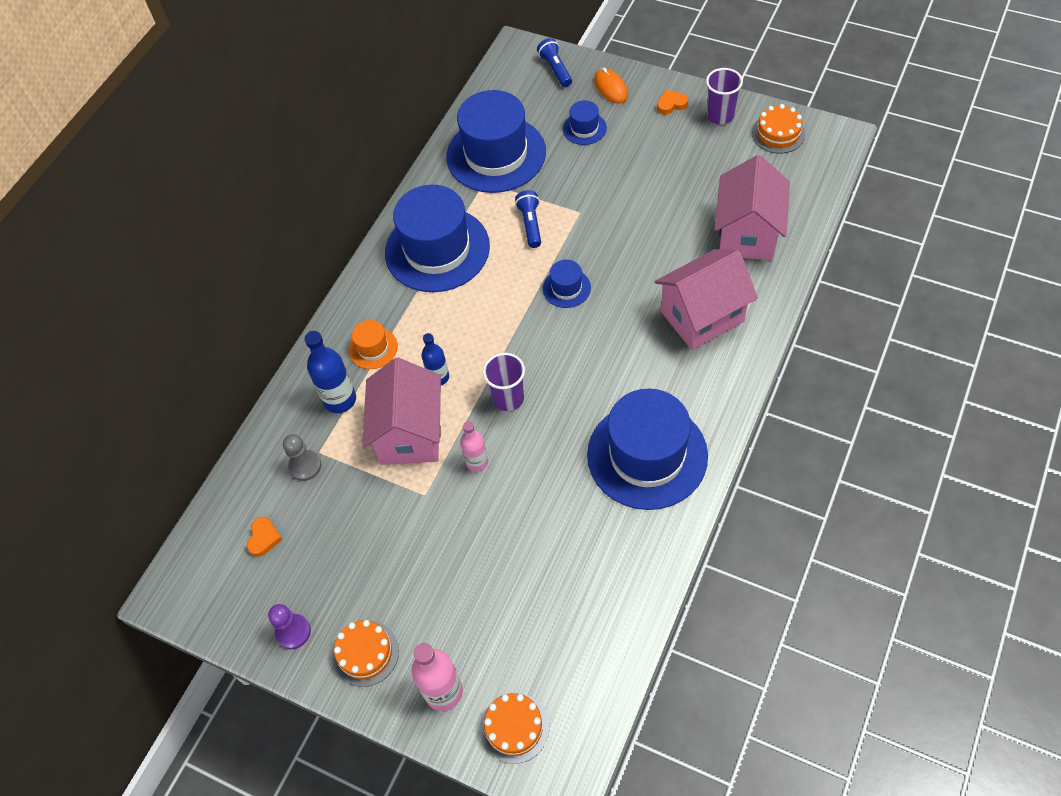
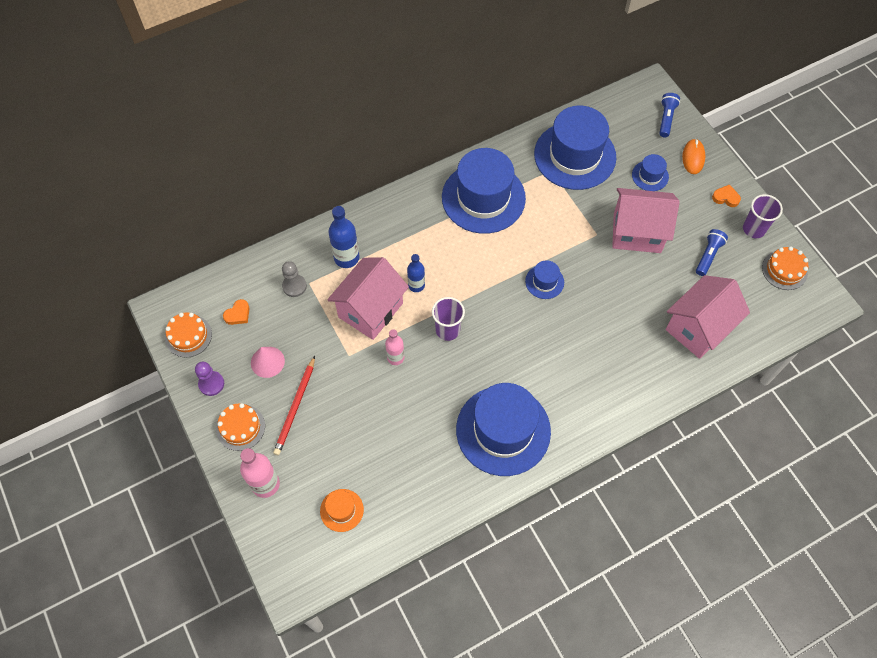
camera: 30 degrees right, 5 degrees up
orange hat [349,320,398,369] -> orange hat moved to [320,489,364,532]
orange cake [480,692,549,764] -> orange cake moved to [165,313,212,358]
blue flashlight [515,190,541,248] -> blue flashlight moved to [696,229,728,276]
pink house [655,249,758,350] -> pink house moved to [612,188,680,253]
none -> pink cone [251,347,285,378]
none -> red pencil [273,356,315,455]

